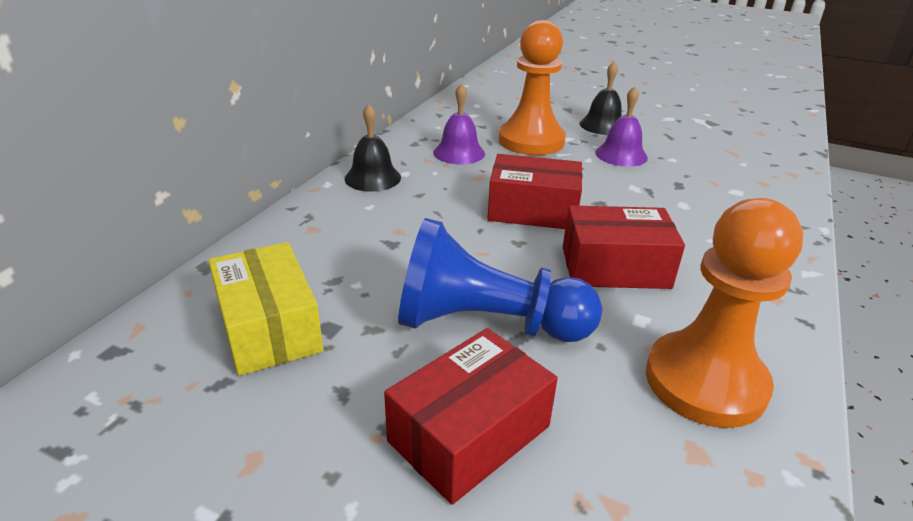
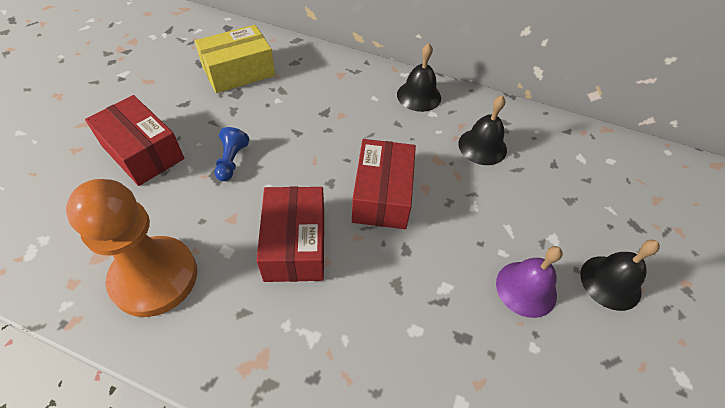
camera: 85 degrees right, 20 degrees up
blue pawn [398,218,602,342] -> blue pawn [214,127,249,181], size x0.43
purple bell [434,83,485,164] -> black bell [458,95,507,165]
orange pawn [499,20,566,155] -> none

